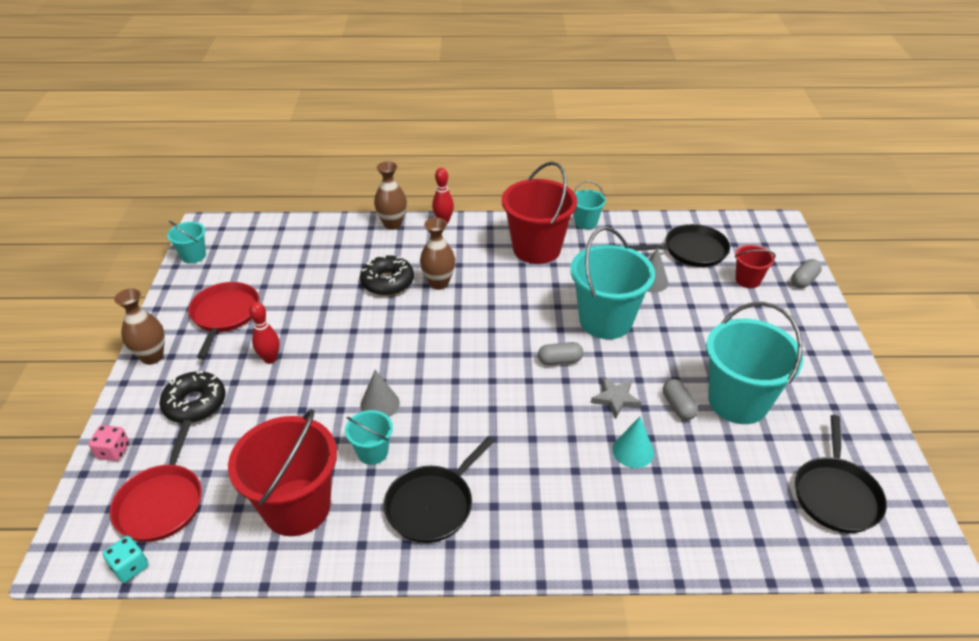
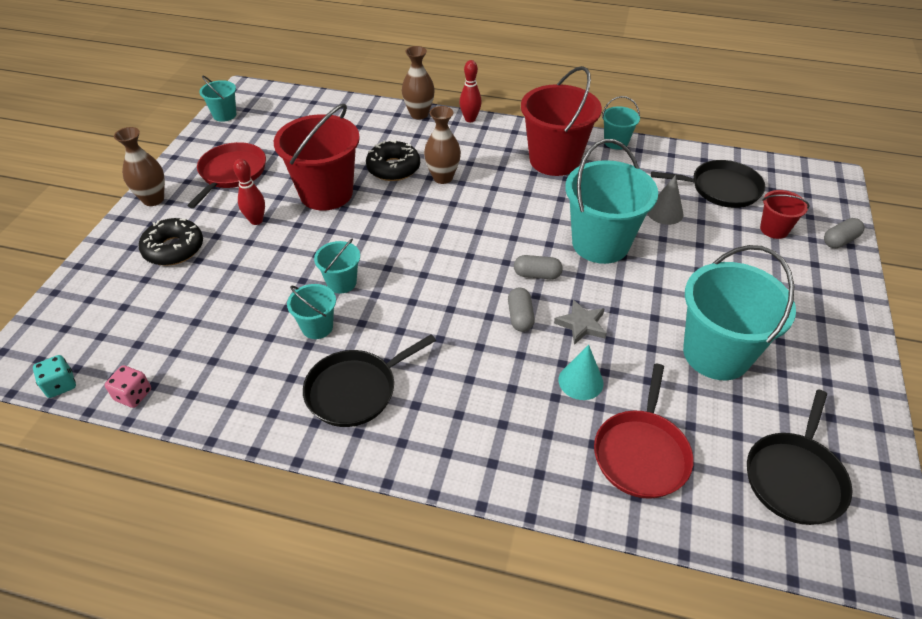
camera: 15 degrees right, 5 degrees up
pink dice [89,425,129,461] -> pink dice moved to [105,365,151,408]
red pan [110,420,202,542] -> red pan moved to [594,364,694,499]
red bucket [228,409,337,536] -> red bucket moved to [274,104,360,210]
grey cone [360,370,400,417] -> turquoise bucket [314,239,360,294]
grey capsule [663,379,698,420] -> grey capsule moved to [508,288,535,332]

